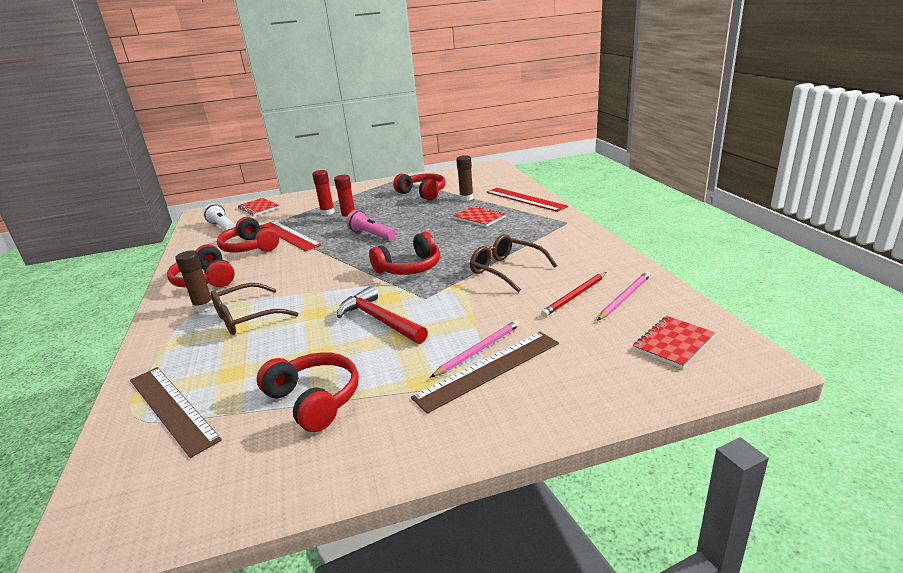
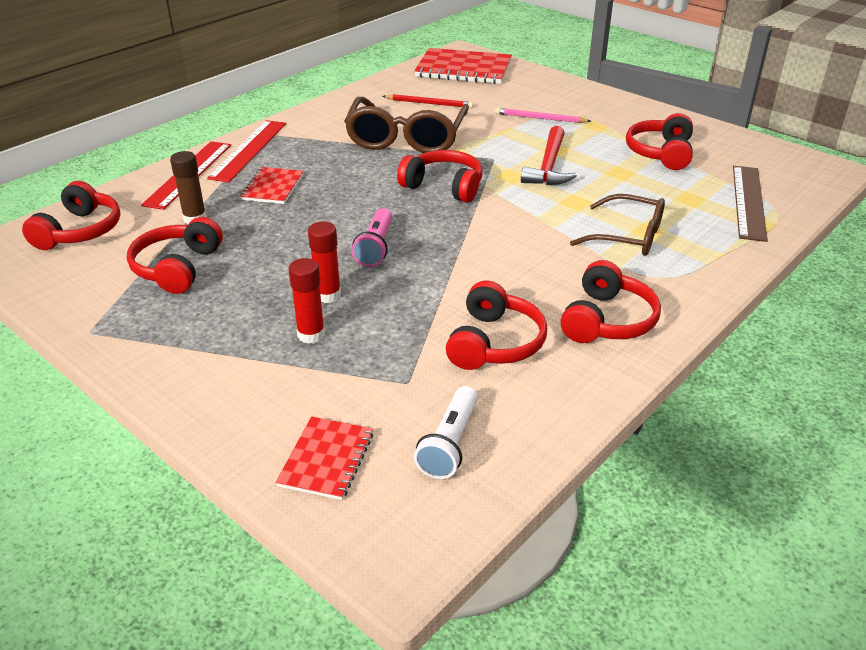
camera: 125 degrees left, 10 degrees up
brown glue stick [175,251,214,312] -> none
red ruler [260,221,321,251] -> red ruler moved to [207,120,286,182]
brown ruler [411,332,559,414] -> none
brown glasses [470,234,557,293] -> brown glasses [344,97,469,153], size x1.56
pink pencil [598,272,650,320] -> none
red notebook [633,316,716,369] -> red notebook [414,48,512,84], size x1.81
none -> red headphones [22,181,120,250]

